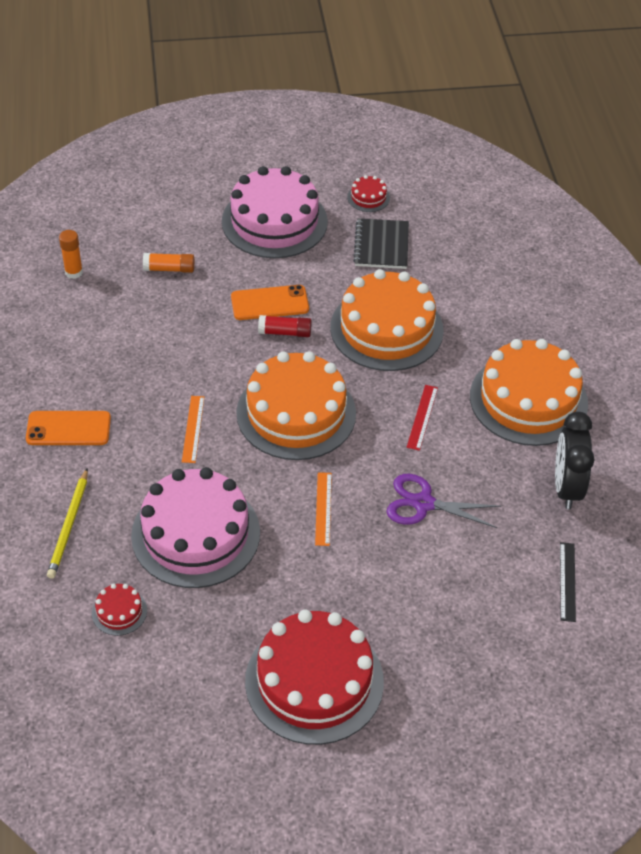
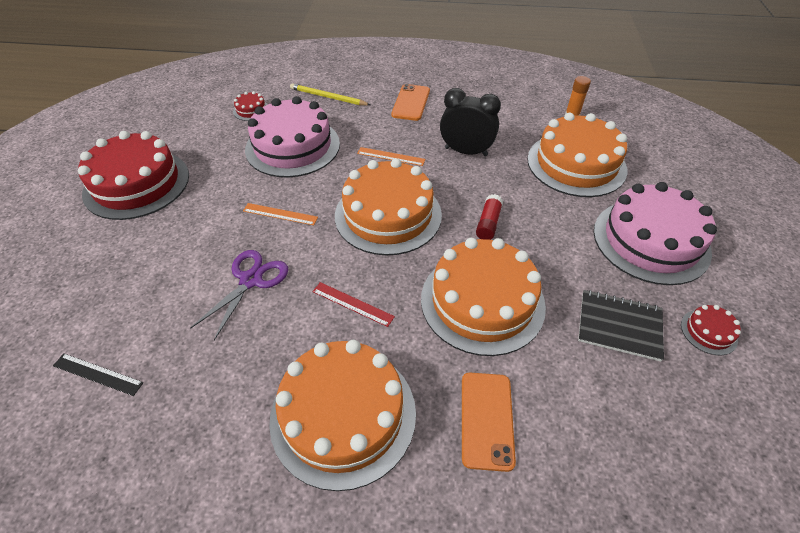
camera: 105 degrees right, 0 degrees up
orange glue stick [143,253,195,273] -> orange cake [527,113,627,197]
orange phone [231,285,309,320] -> orange phone moved to [462,373,516,472]
black clock [555,411,594,509] -> black clock moved to [440,88,501,156]

